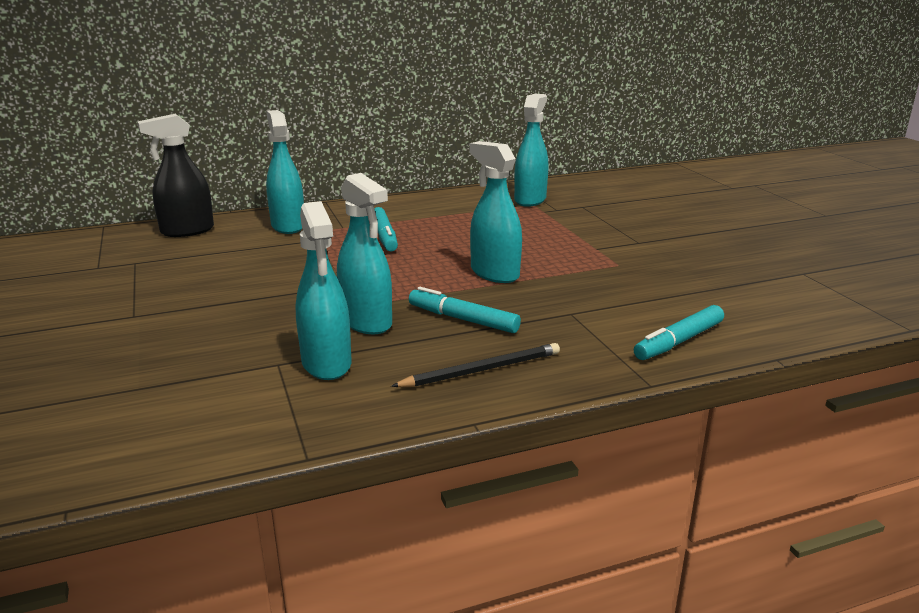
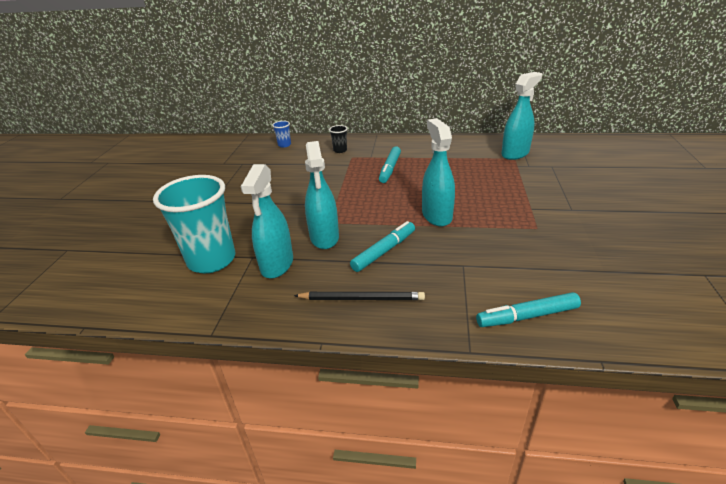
camera: 30 degrees right, 10 degrees up
black spray bottle [137,114,214,237] -> blue cup [272,121,291,148]
turquoise spray bottle [266,110,304,234] -> black cup [329,125,348,153]
turquoise marker [409,287,521,333] -> turquoise marker turned 75 degrees clockwise [350,221,415,272]
none -> turquoise cup [153,175,235,273]

